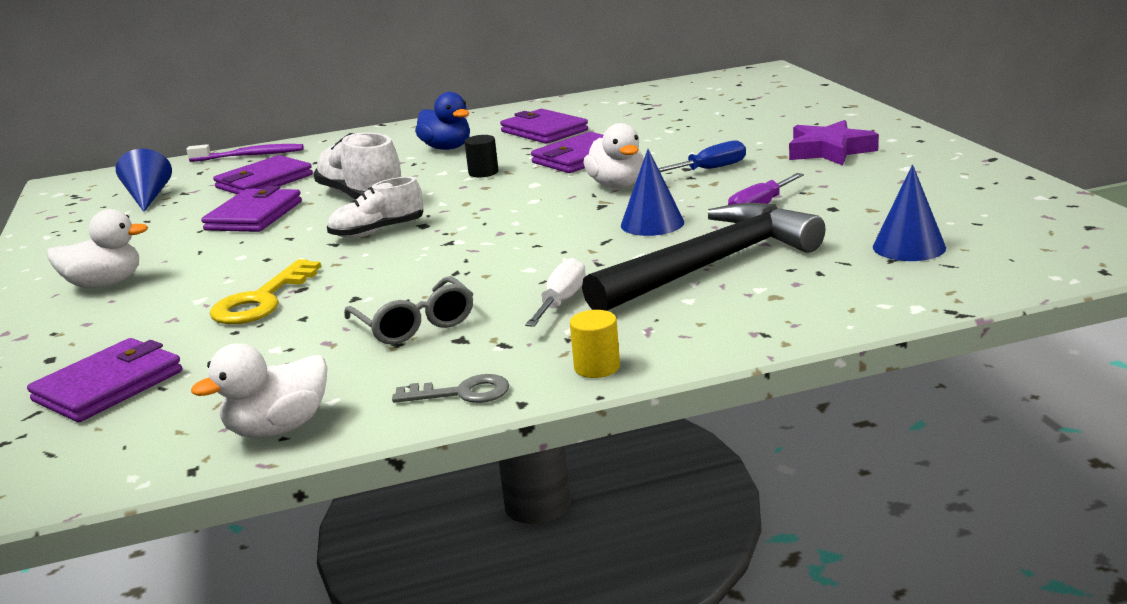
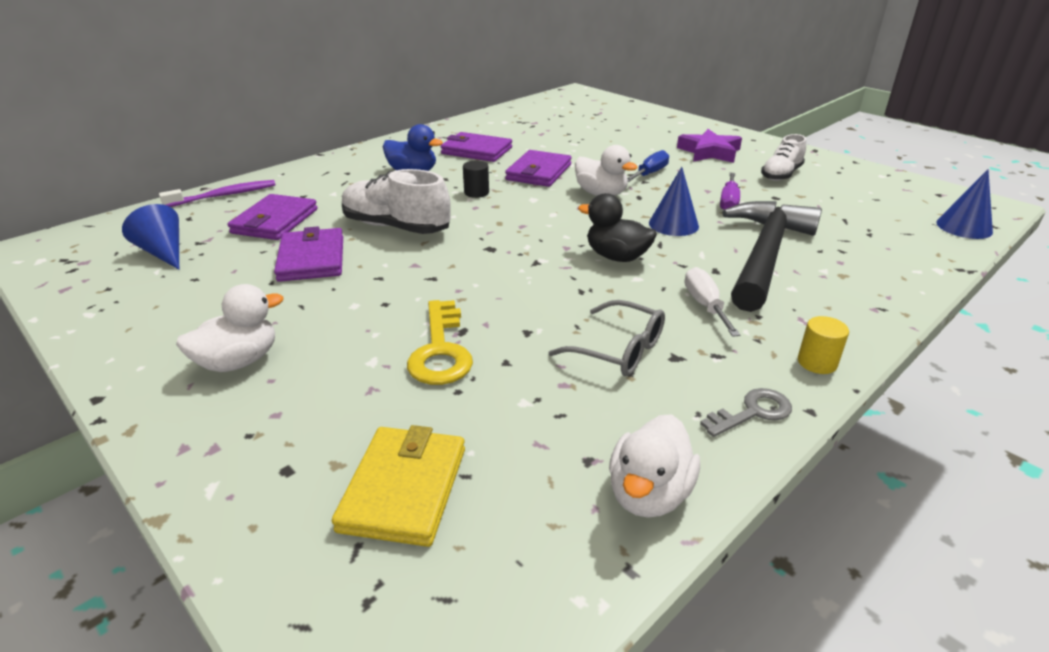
camera: 30 degrees left, 10 degrees up
purple wallet [27,338,182,422] -> yellow wallet [332,425,465,547]
white shoe [327,177,424,238] -> white shoe moved to [761,134,806,181]
blue cone [873,164,946,261] -> blue cone moved to [936,169,993,239]
none -> black duck [578,193,657,262]

